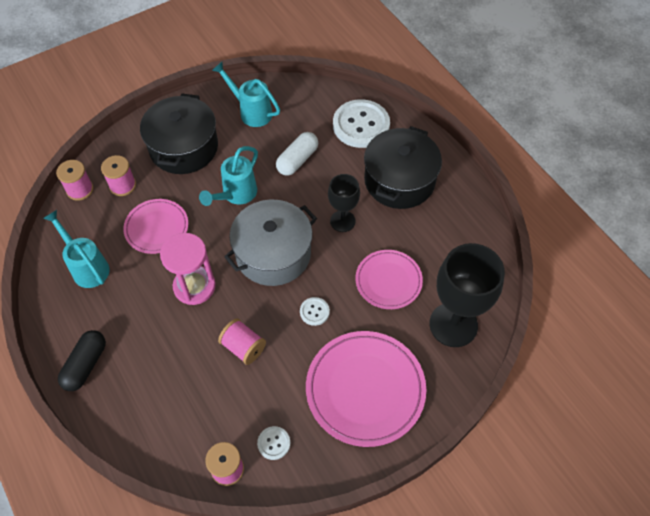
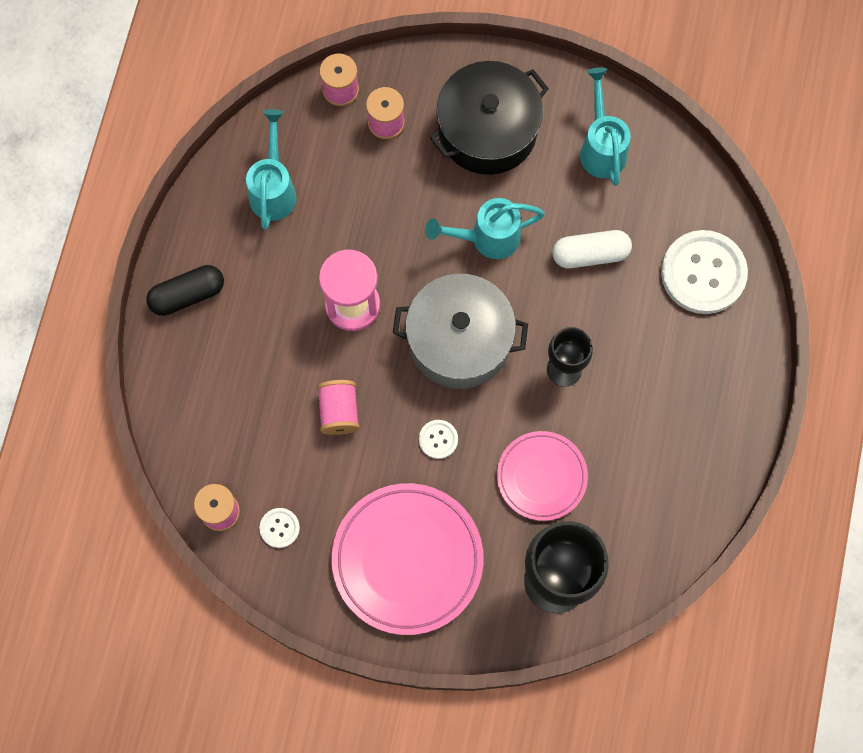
camera: 45 degrees right, 15 degrees up
pink plate [123,199,188,254] -> none
black pot [364,126,442,209] -> none

